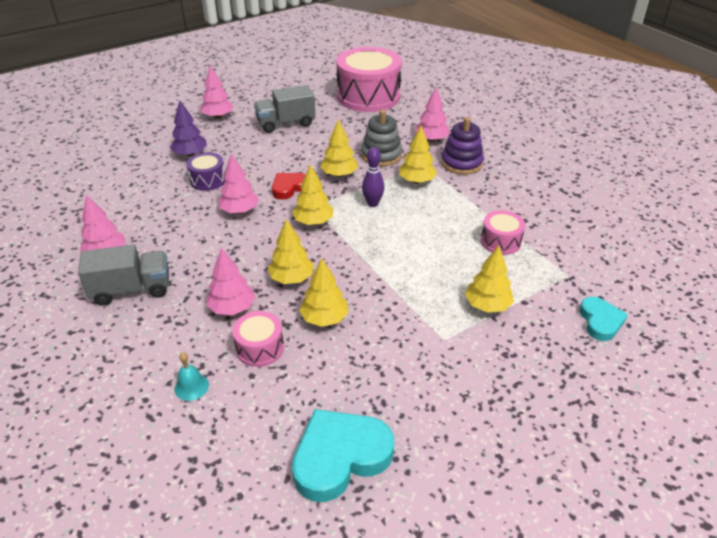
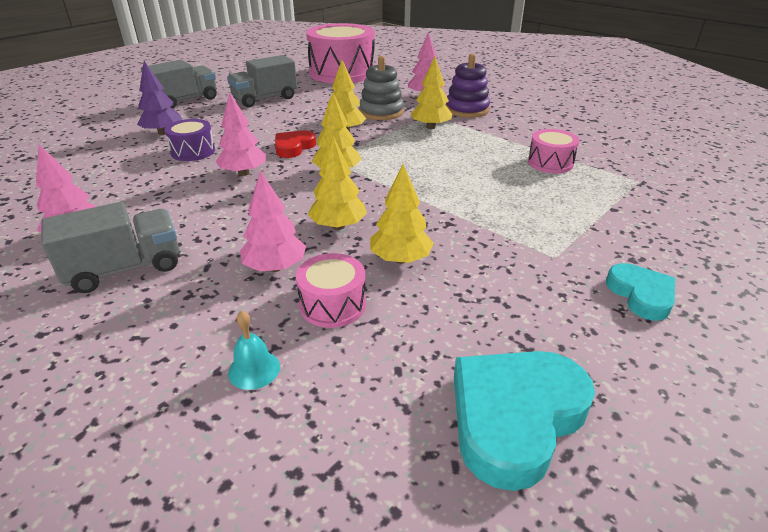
camera: 15 degrees left, 5 degrees down
pink tree [200,65,234,119] -> grey truck [141,60,217,109]
purple bowling pin [362,147,384,207] -> none
yellow tree [465,245,514,313] -> none
turquoise heart [579,297,628,341] -> turquoise heart moved to [606,263,675,321]

